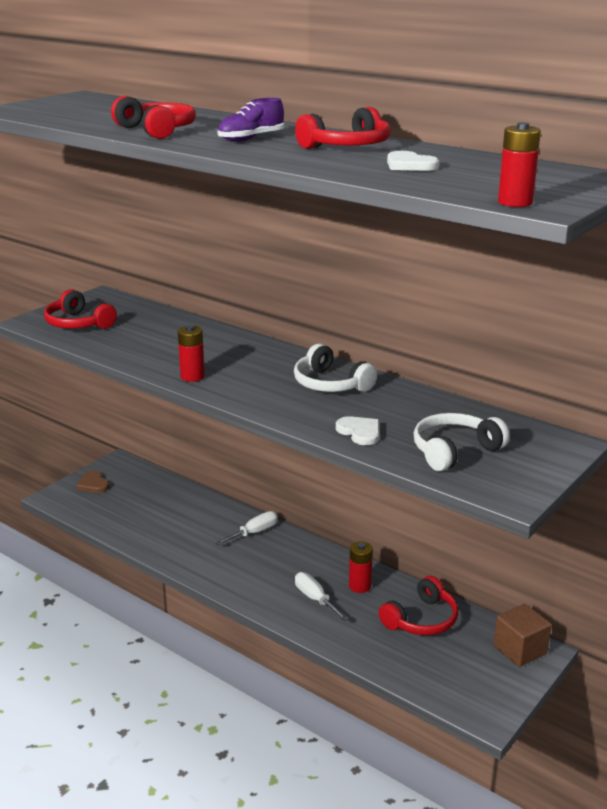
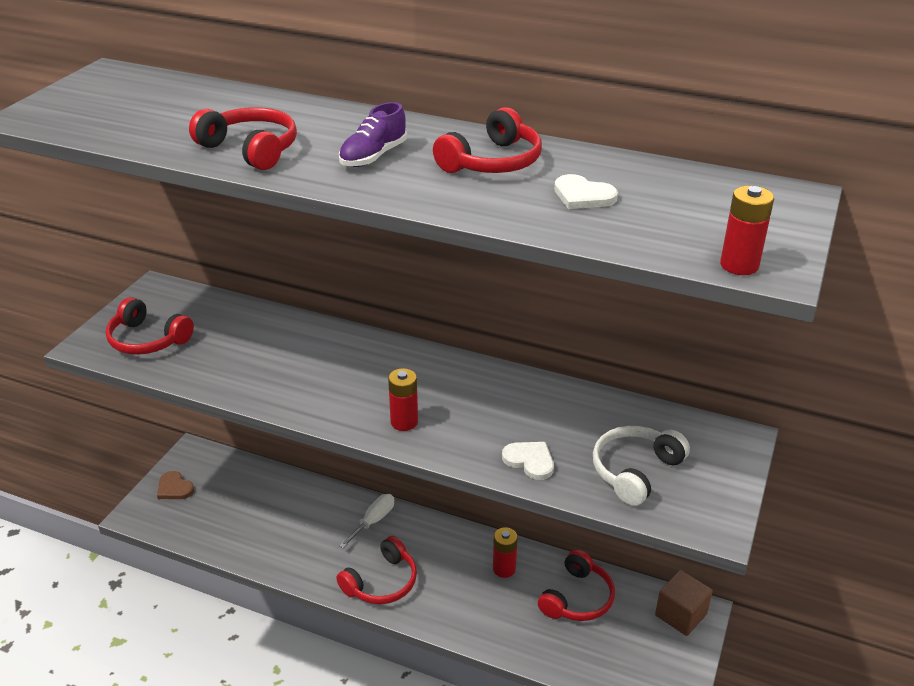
camera: 15 degrees left, 10 degrees up
red battery [178,325,205,382] -> red battery moved to [388,368,418,431]
white headphones [294,343,377,392] -> none
white screwdriver [295,572,349,621] -> none
none -> red headphones [336,536,417,604]

